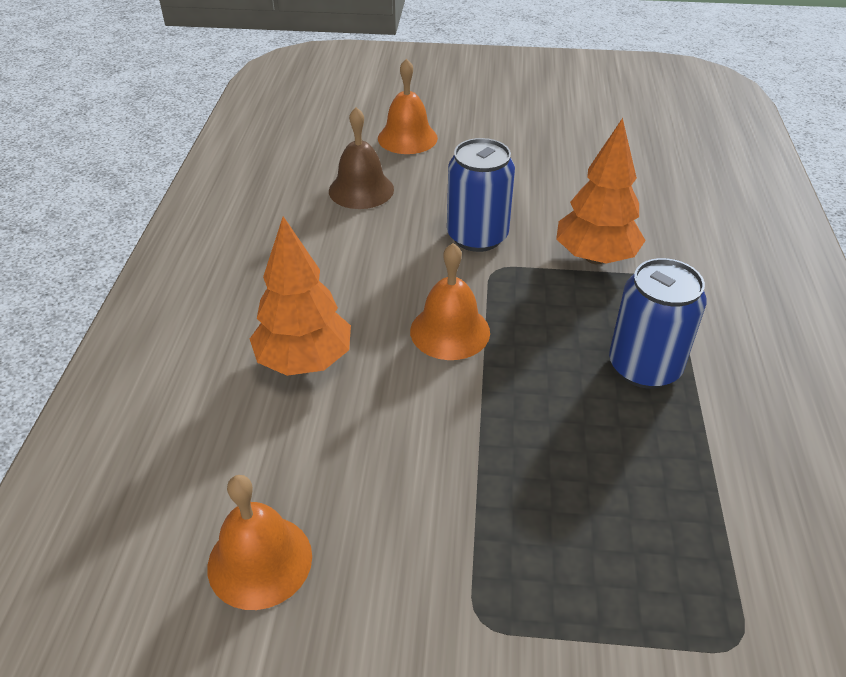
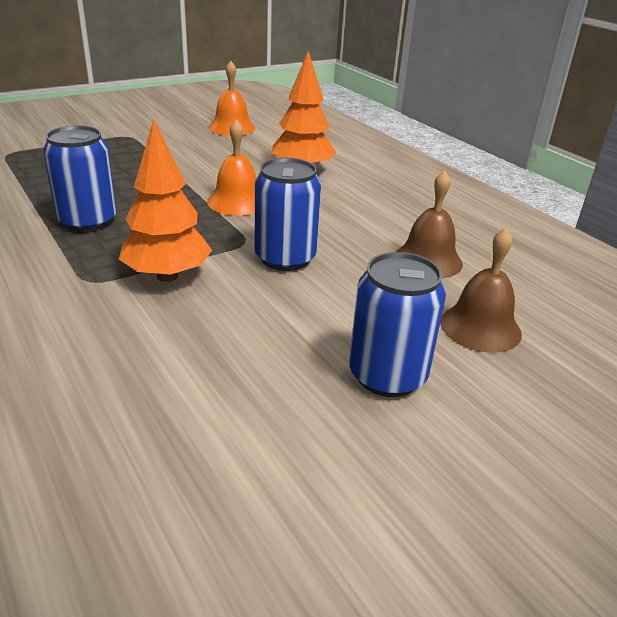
camera: 140 degrees right, 10 degrees down
orange bell [378,58,438,154] -> brown bell [440,228,522,353]
none -> blue can [349,252,446,397]

